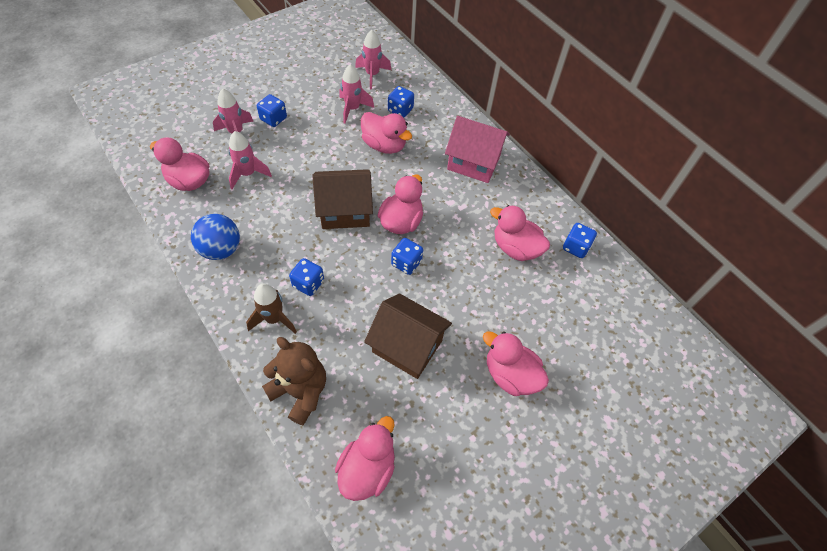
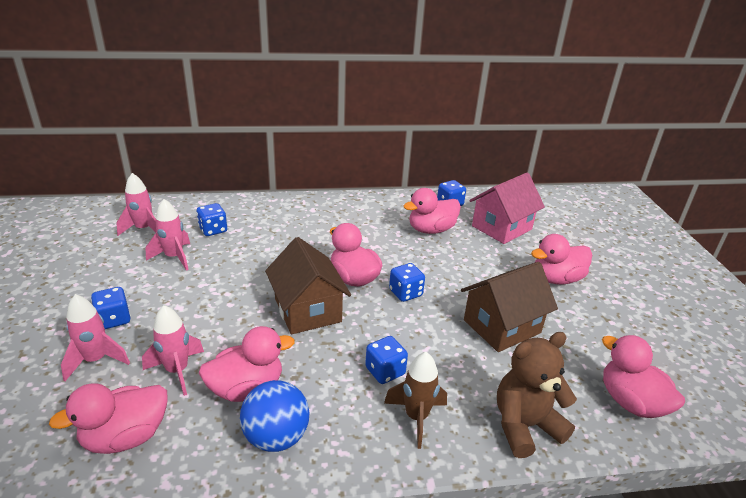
camera: 60 degrees left, 25 degrees down
brown house [312,169,373,229] -> brown house turned 45 degrees counterclockwise [265,237,351,334]
pink duck [361,112,412,154] -> pink duck moved to [199,326,295,402]
pink house [445,116,510,183] -> pink house moved to [469,173,545,244]

